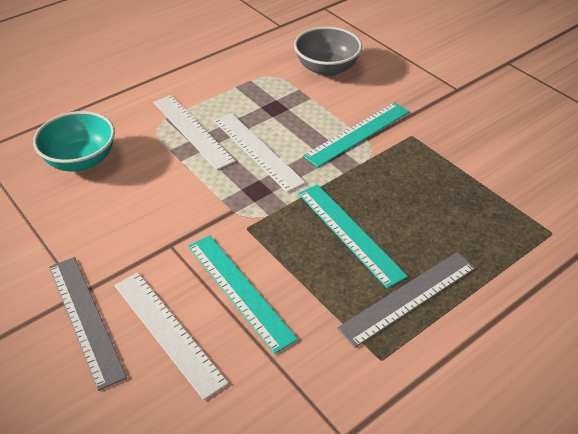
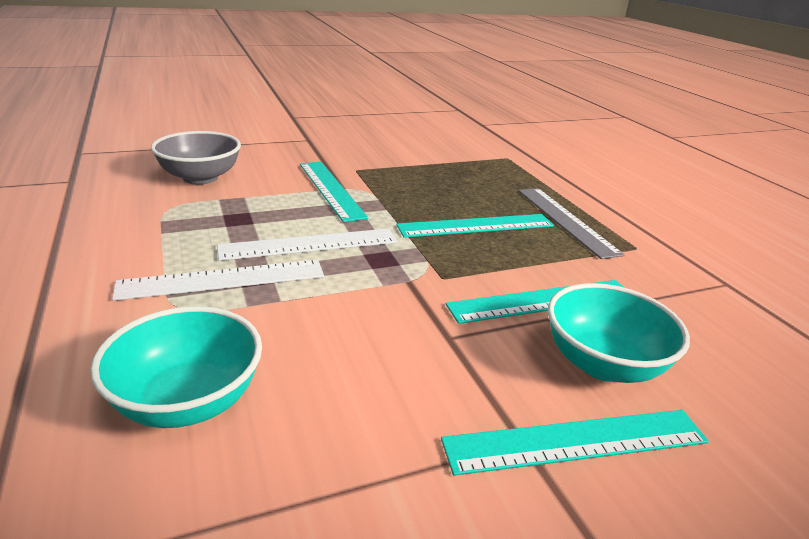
camera: 75 degrees left, 15 degrees down
grey ruler [49,257,127,391] -> turquoise ruler [441,410,709,476]
white ruler [114,272,229,400] -> turquoise bowl [548,283,690,383]

